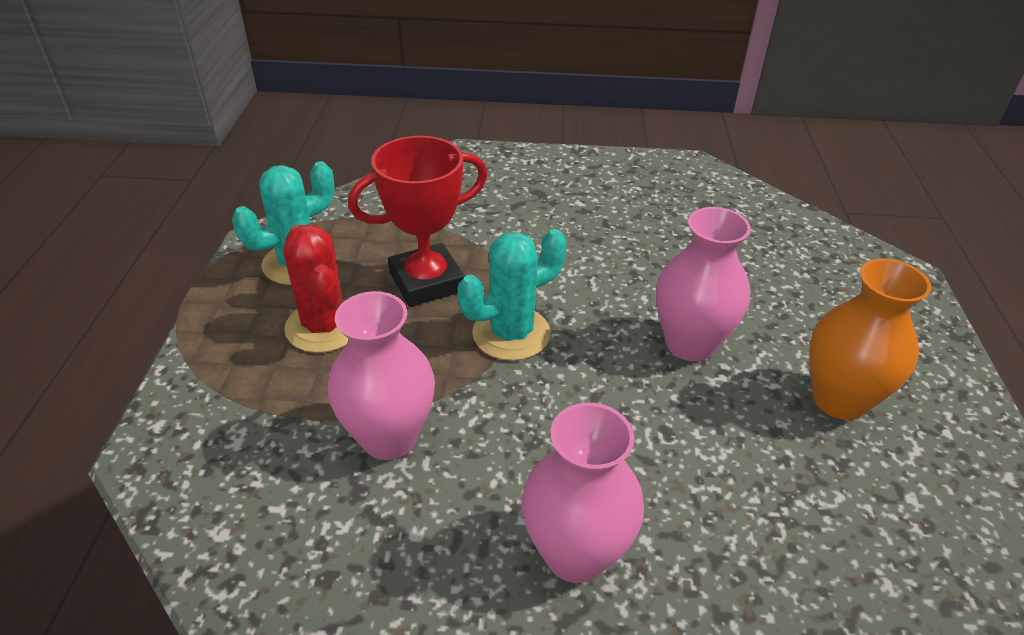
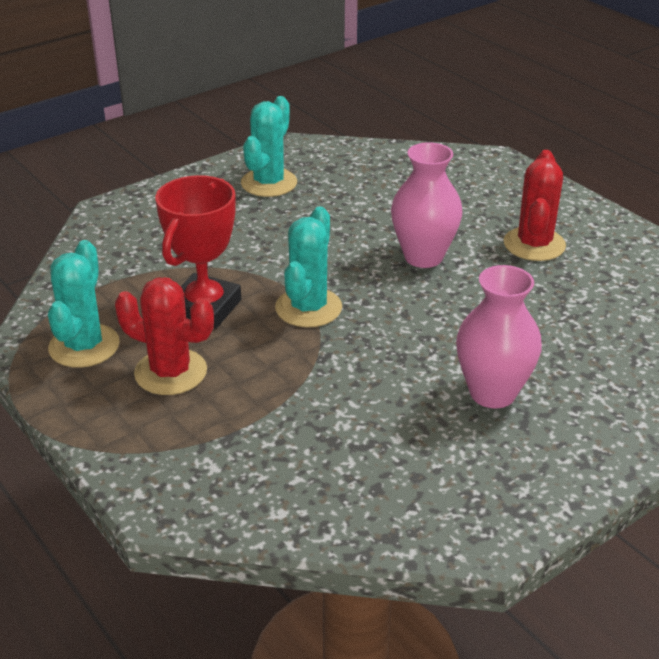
camera: 40 degrees left, 5 degrees down
pink vase [328,291,435,460] -> none
orange vase [809,258,931,420] -> red cactus [504,150,566,261]
none -> turquoise cactus [241,96,297,197]

